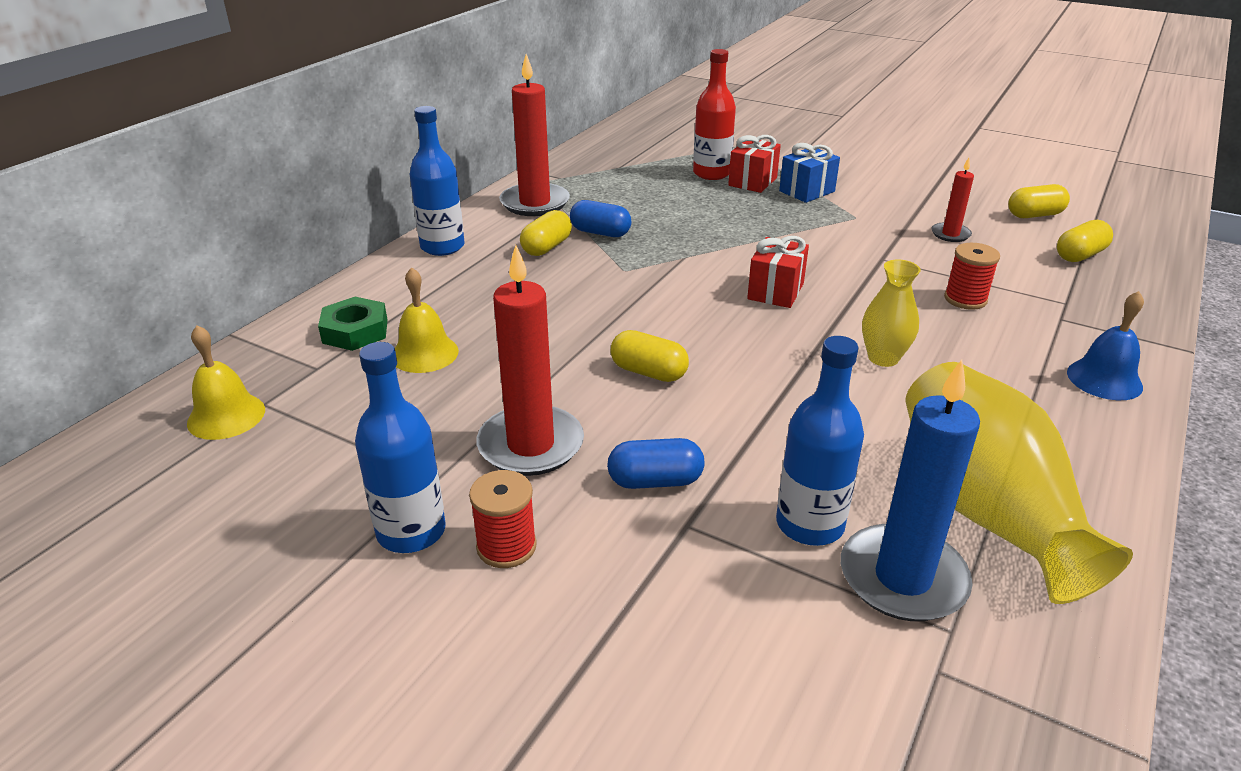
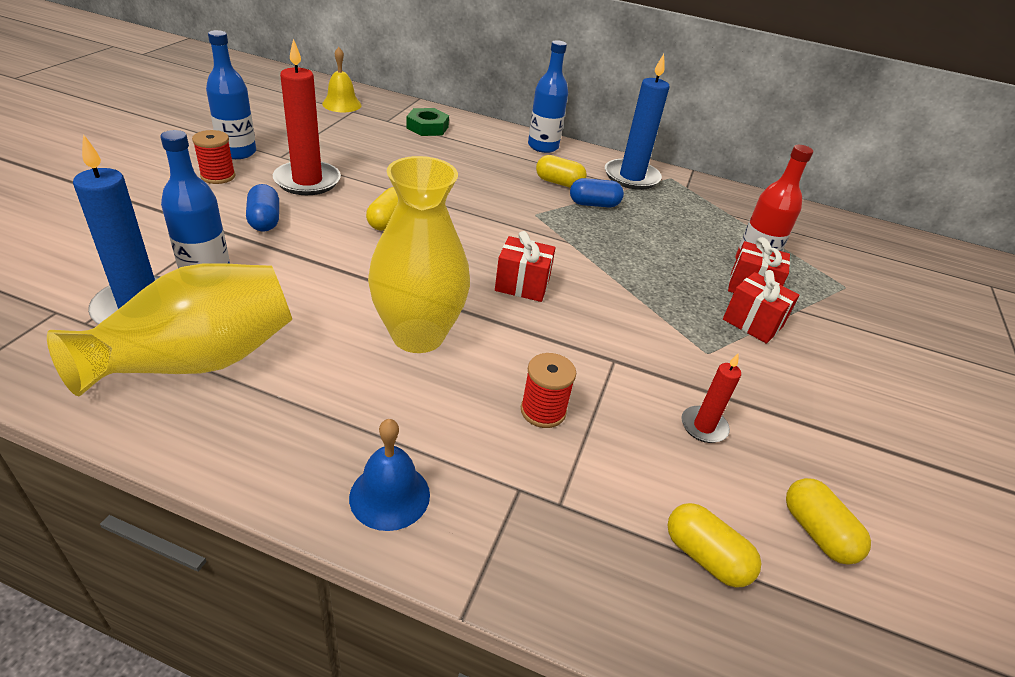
camera: 75 degrees right, 5 degrees up
yellow bell [395,267,459,373] -> none
red candle [499,54,570,216] -> blue candle [605,54,669,190]
blue capsule [570,200,631,237] -> blue capsule turned 75 degrees clockwise [570,178,624,207]
blue gift [779,143,840,203] -> red gift [723,270,799,344]
yellow vase [862,259,921,367] -> yellow vase [368,156,470,353], size x1.91

